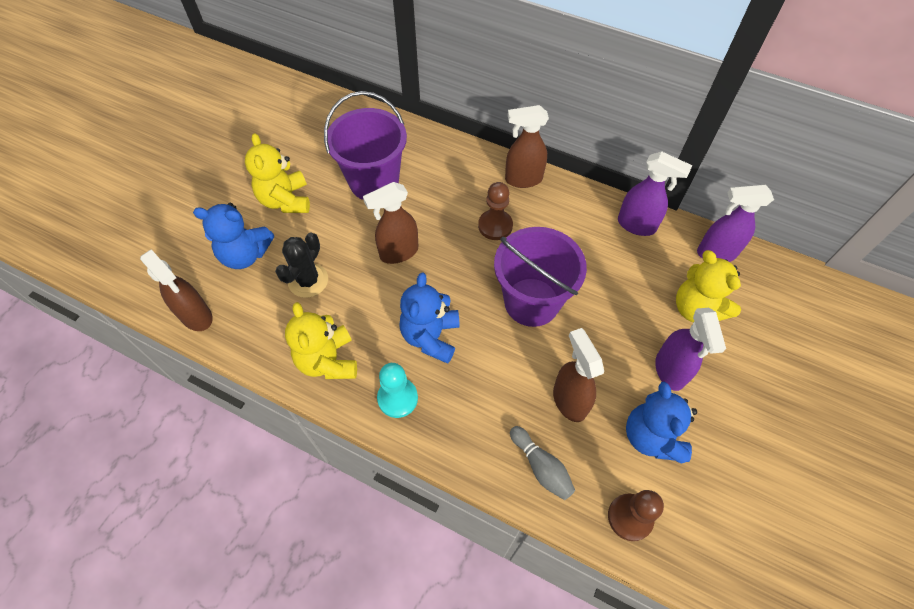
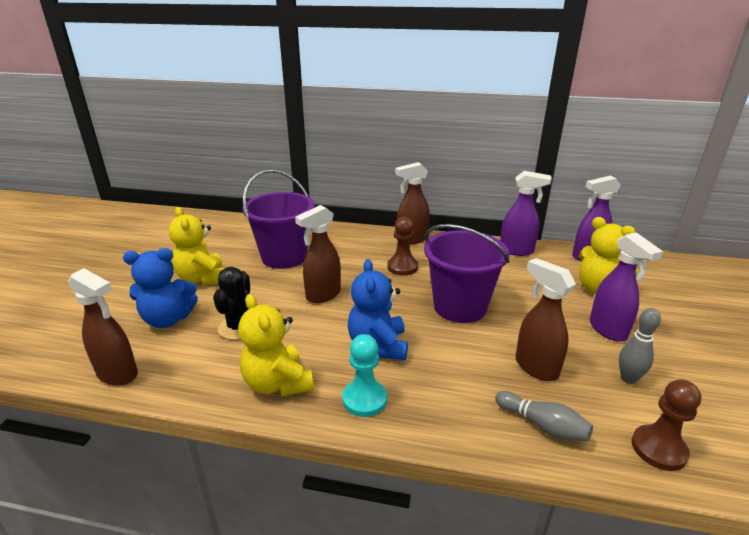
camera: 15 degrees left, 30 degrees down
blue teddy bear [626,382,697,464] -> grey bowling pin [619,308,661,384]

